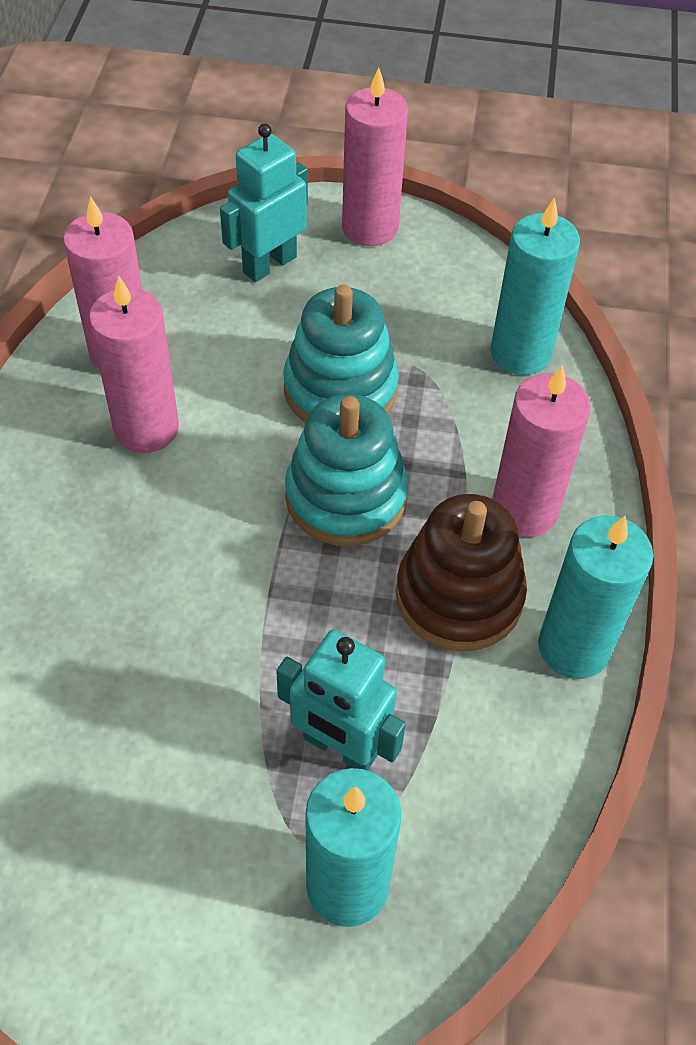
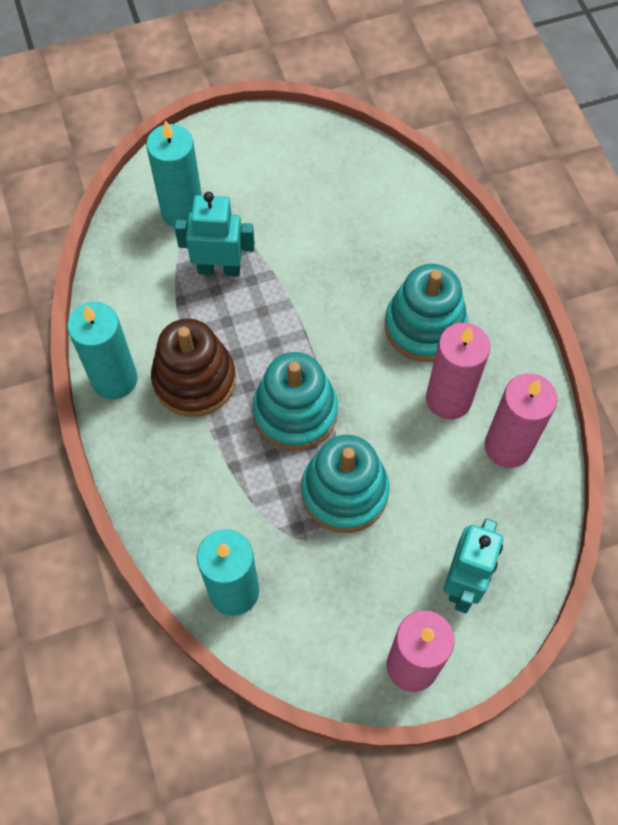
camera: 155 degrees right, 10 degrees up
pink candle [492,365,591,537] -> none
none -> turquoise stacking toy [385,264,468,362]

